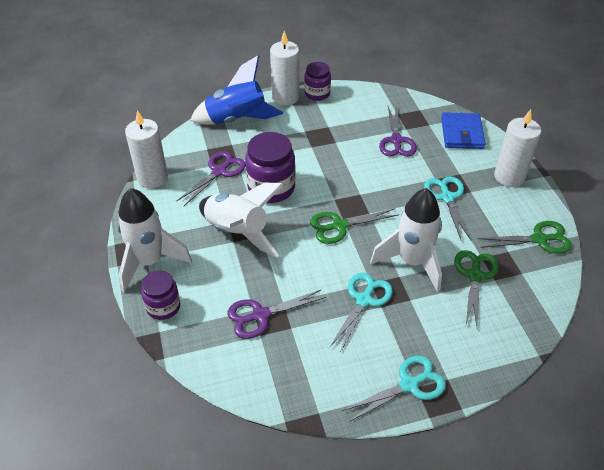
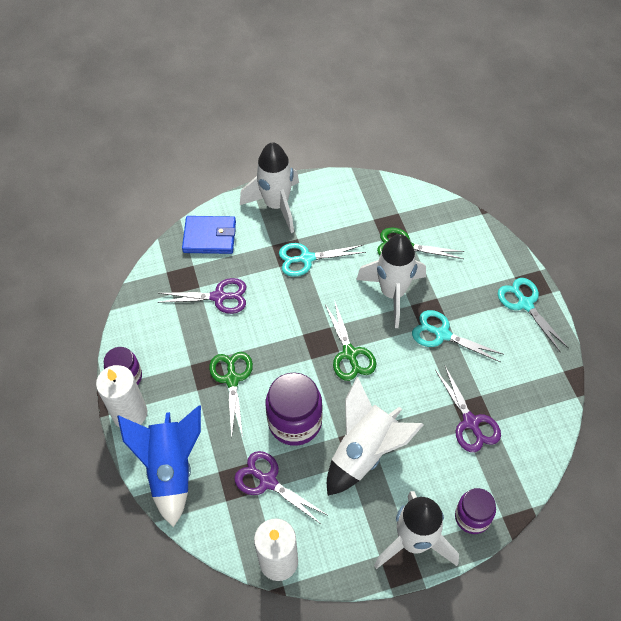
camera: 90 degrees left, 10 degrees up
green scissors [478,221,572,254] -> green scissors moved to [209,352,253,439]
white candle [494,109,541,187] -> white rocket [240,142,299,233]

